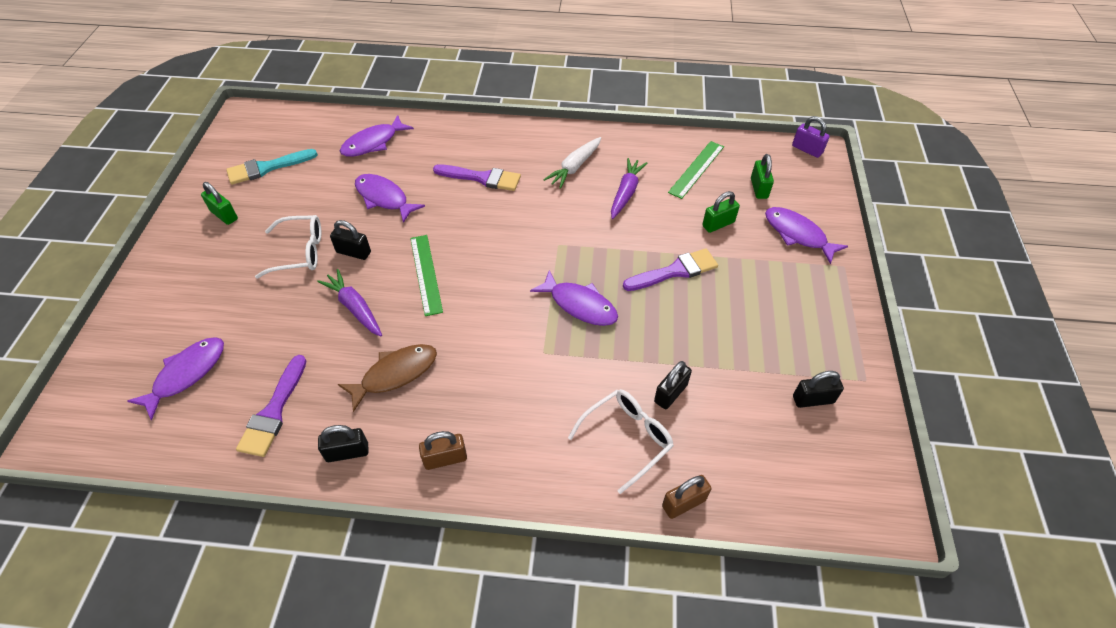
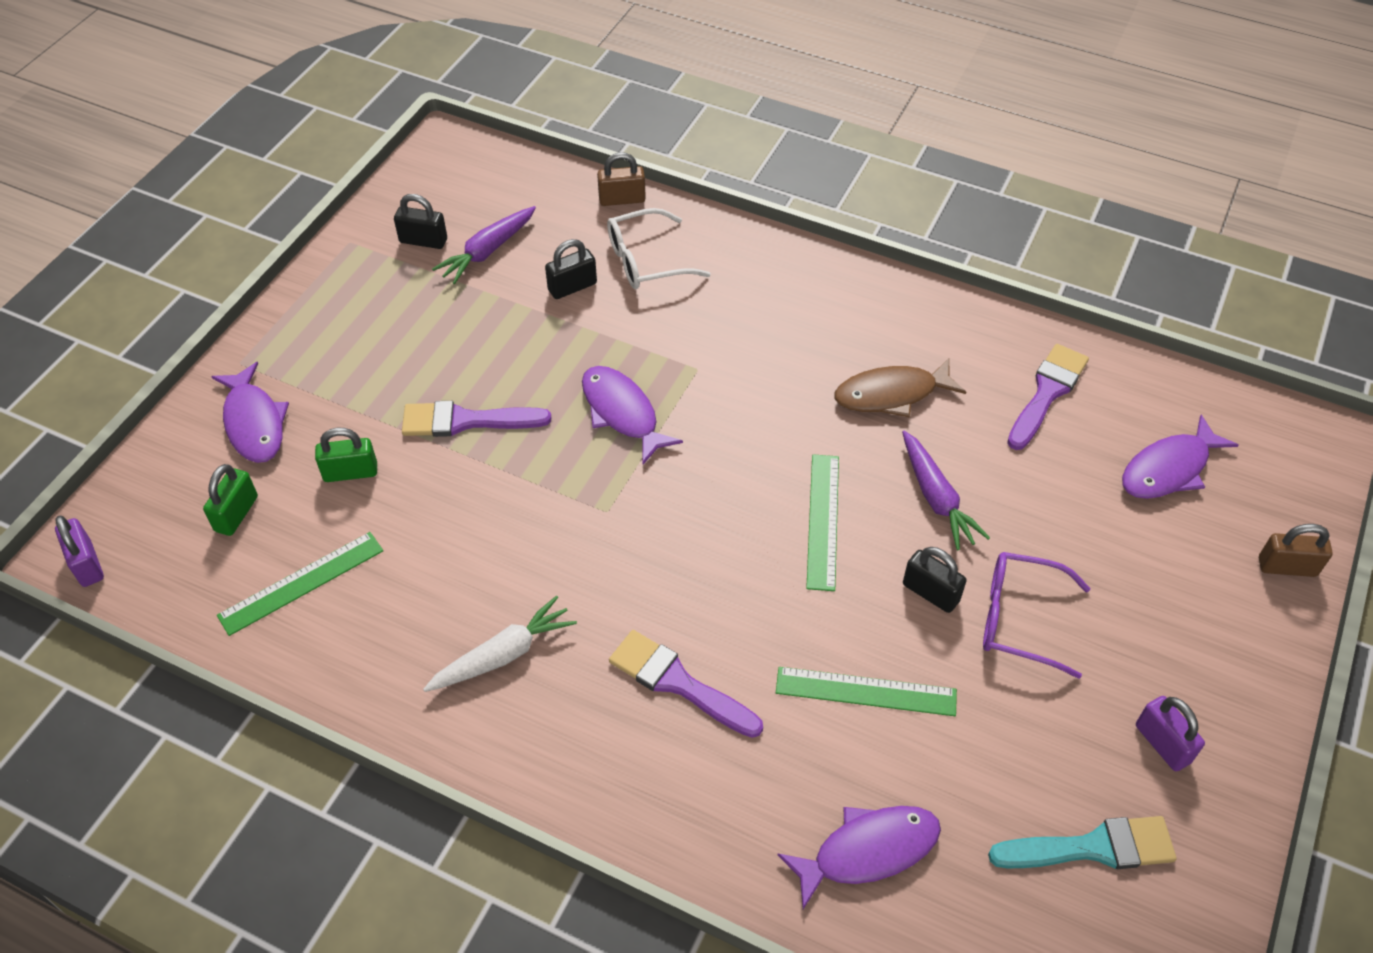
camera: 160 degrees left, 0 degrees up
green padlock [201,182,238,225] -> purple padlock [1136,696,1205,771]
white glasses [255,215,321,279] -> purple glasses [983,552,1091,679]
black padlock [318,425,369,462] -> none
purple fish [355,174,425,223] -> green ruler [776,667,957,716]
brown padlock [419,431,467,470] -> brown padlock moved to [1259,524,1333,577]
purple carrot [611,158,647,219] -> purple carrot moved to [432,206,536,284]

